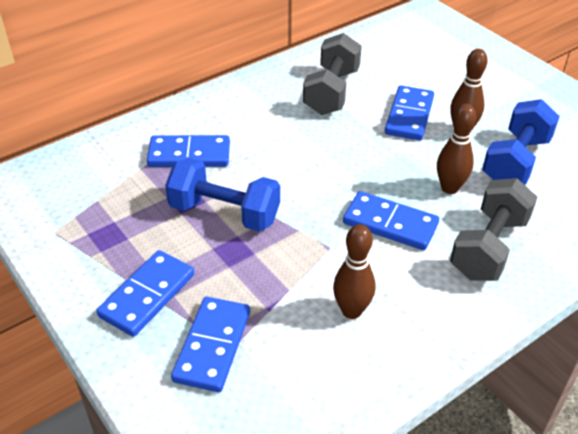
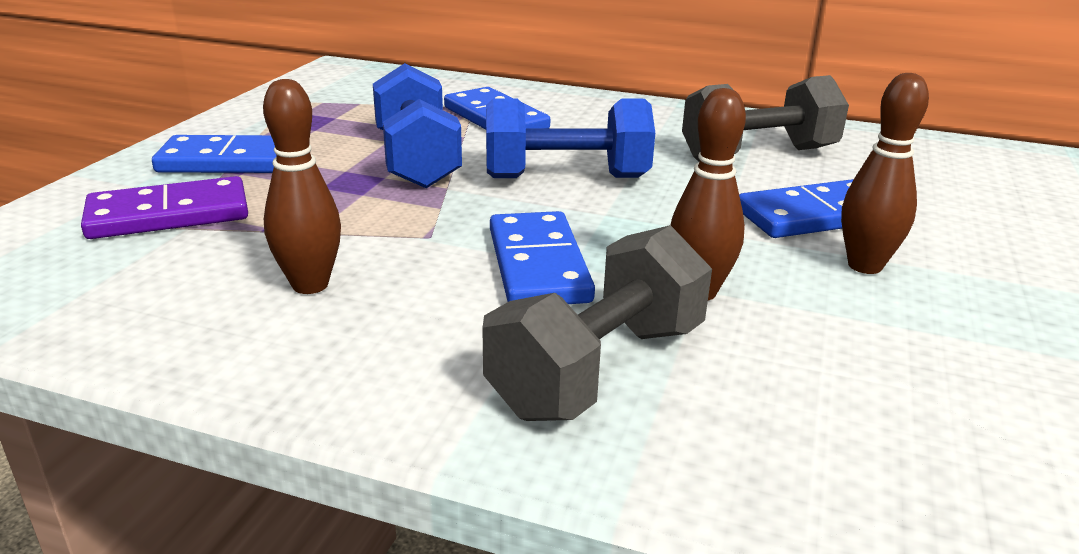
camera: 55 degrees right, 15 degrees down
blue domino [171,297,250,392] -> purple domino [81,176,248,239]
grey dumbbell [450,178,537,281] -> grey dumbbell turned 45 degrees counterclockwise [482,225,712,421]
blue dumbbell [482,99,560,185] -> blue dumbbell moved to [486,98,655,178]

